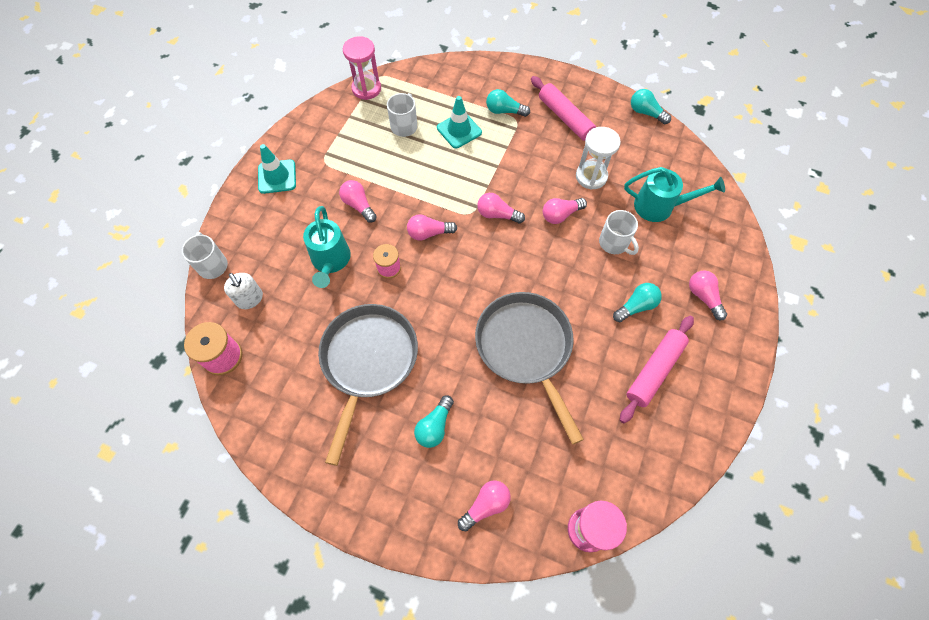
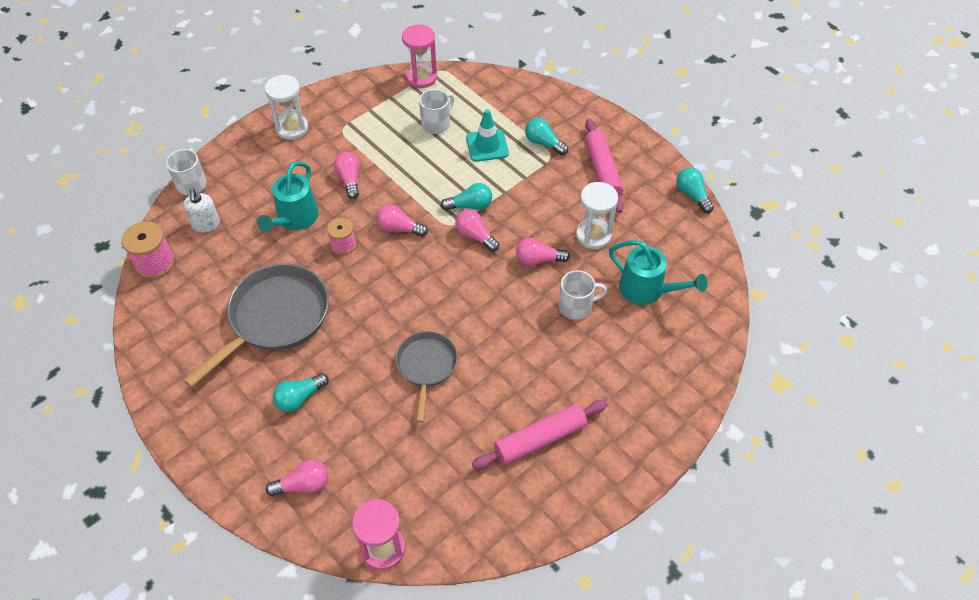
camera: 25 degrees right, 10 degrees down
turquoise traffic cone [258,144,296,194] -> white hourglass [265,74,308,140]
grey pan [475,292,584,445] -> grey pan [395,331,458,423], size x0.60
white mug [599,210,639,255] -> white mug turned 90 degrees counterclockwise [559,270,607,320]
turquoise light bulb [613,283,662,322] -> turquoise light bulb moved to [441,183,492,211]
pink light bulb [689,270,727,320] -> none

